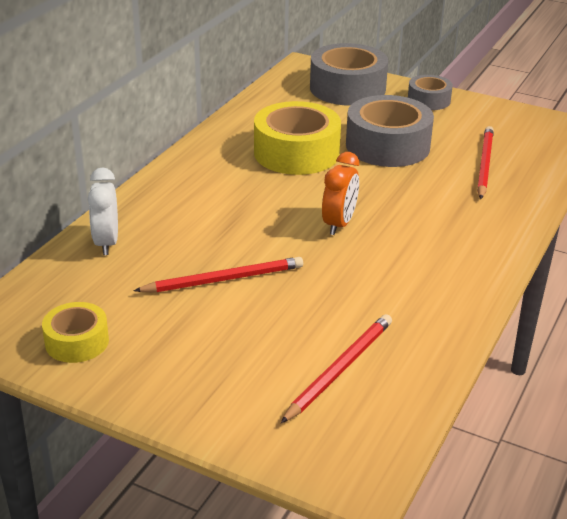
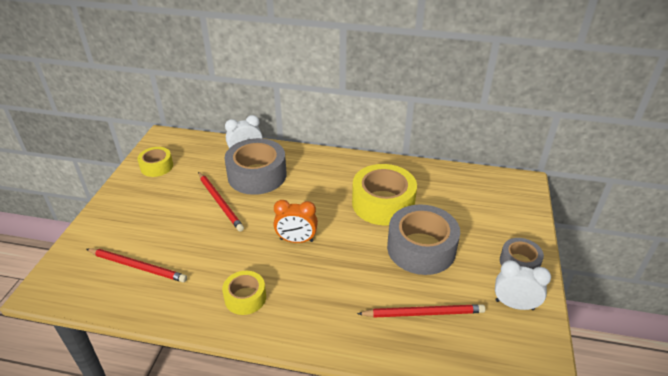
camera: 75 degrees right, 5 degrees up
grey tape [310,43,388,106] -> grey tape moved to [224,138,286,195]
none -> yellow tape [222,271,266,315]
none -> white clock [495,260,551,310]

